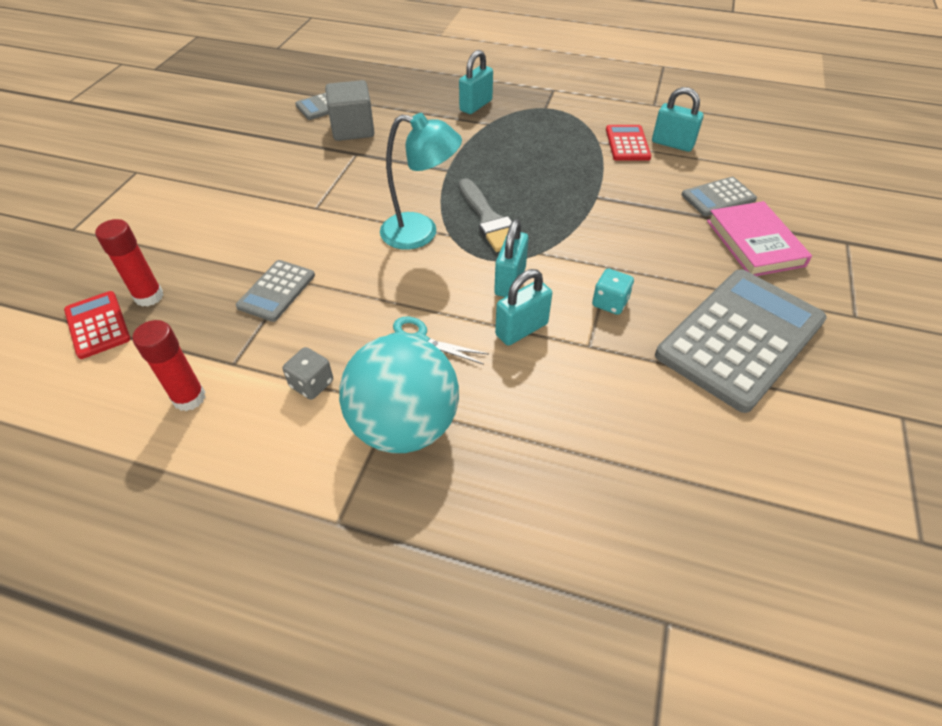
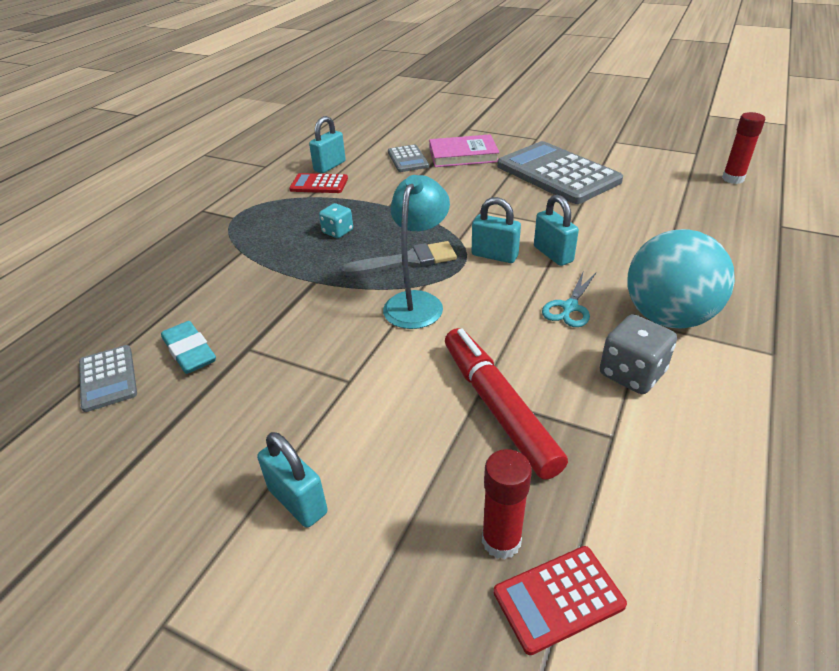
camera: 80 degrees left, 10 degrees down
red glue stick [132,320,206,411] -> red glue stick moved to [722,112,765,184]
grey calculator [236,260,315,322] -> red marker [445,328,568,480]
grey dice [283,347,333,400] -> grey dice [600,314,677,394], size x1.55
grey cube [325,80,374,141] -> turquoise eraser [161,321,216,374]
turquoise padlock [459,50,493,114] -> turquoise padlock moved to [257,432,328,528]
turquoise dice [592,269,634,315] -> turquoise dice moved to [319,203,353,238]

